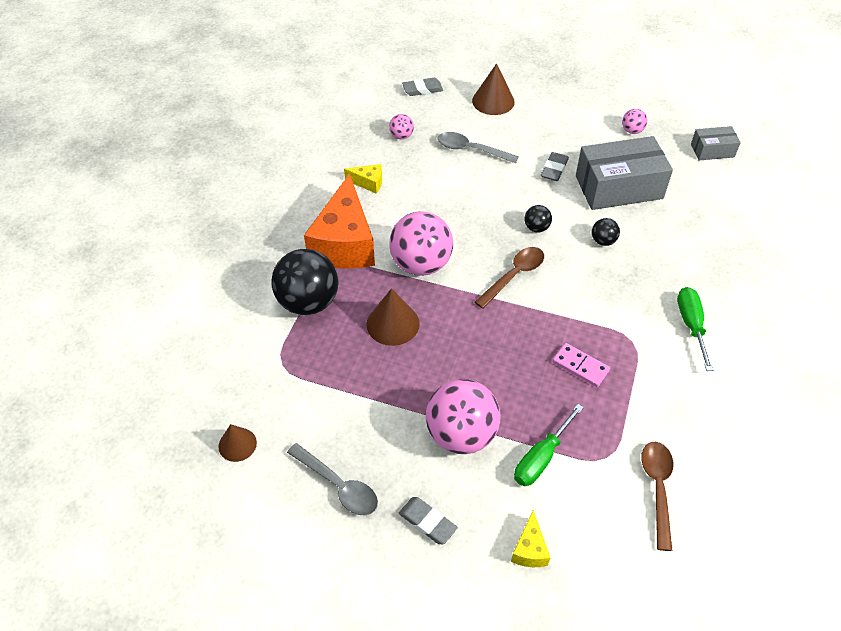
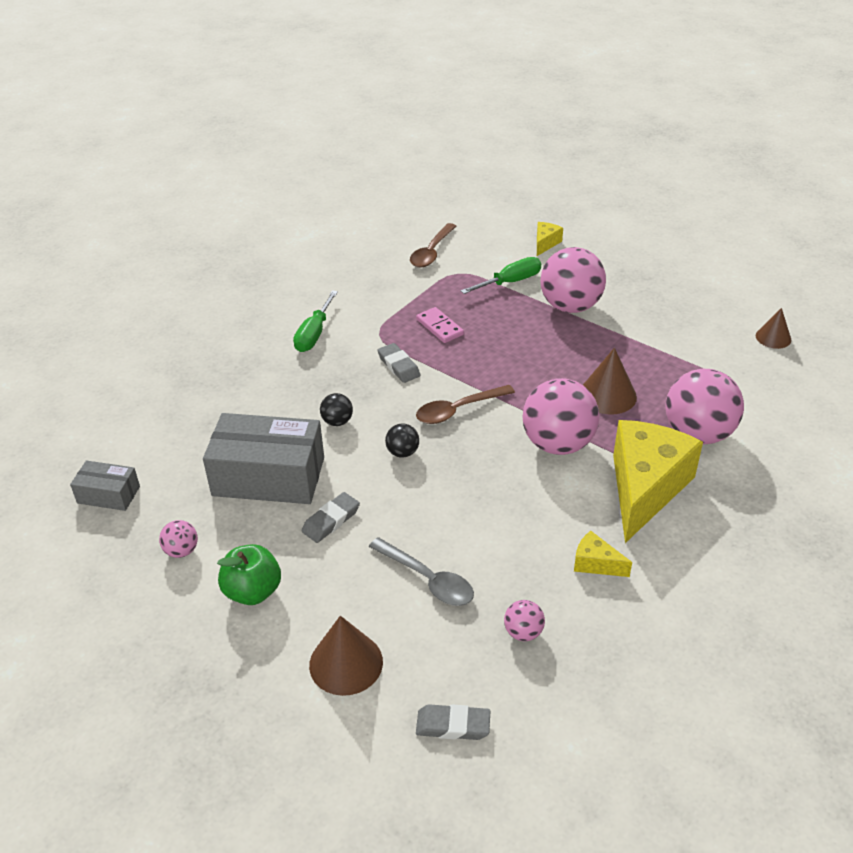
camera: 160 degrees left, 10 degrees down
black ball [271,249,339,315] -> pink ball [666,369,744,444]
grey spoon [287,443,378,515] -> none
orange cheese [304,173,375,269] -> yellow cheese [613,420,703,543]
grey eraser [399,497,458,545] -> grey eraser moved to [377,343,421,383]
none -> green apple [217,544,281,605]

